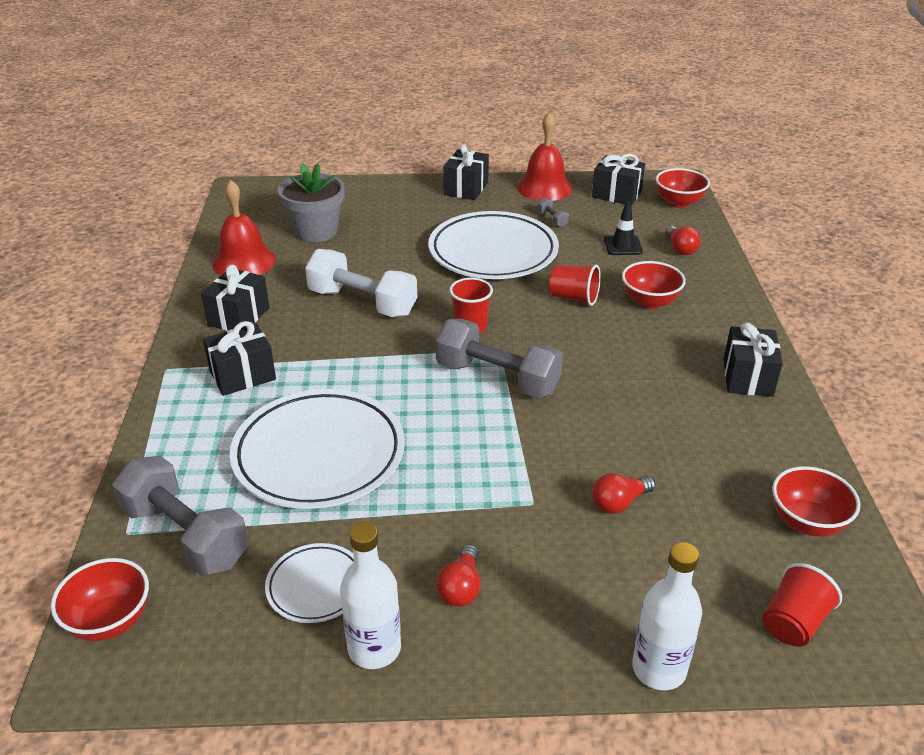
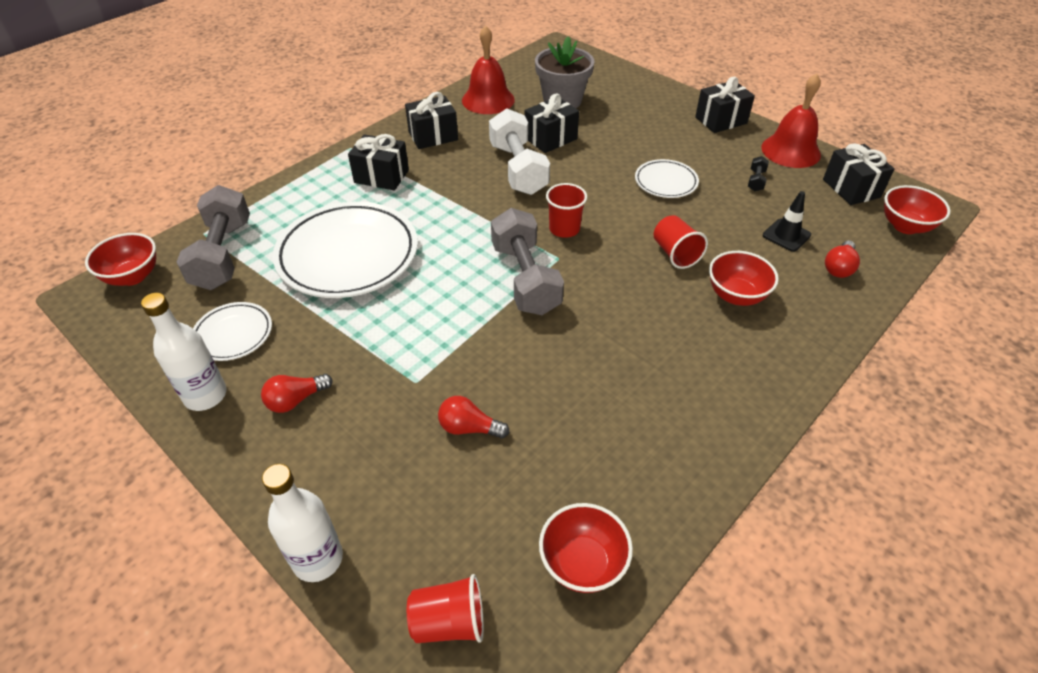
camera: 45 degrees right, 10 degrees up
white plate [428,211,559,279] -> white plate [635,159,699,198], size x0.50
grey dumbbell [537,197,569,227] -> black dumbbell [748,156,769,191]
black gift [723,323,783,397] -> black gift moved to [525,93,579,153]

